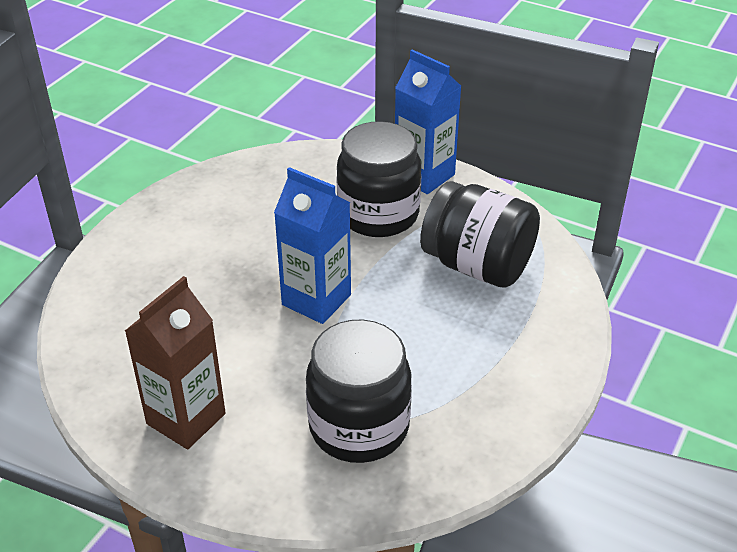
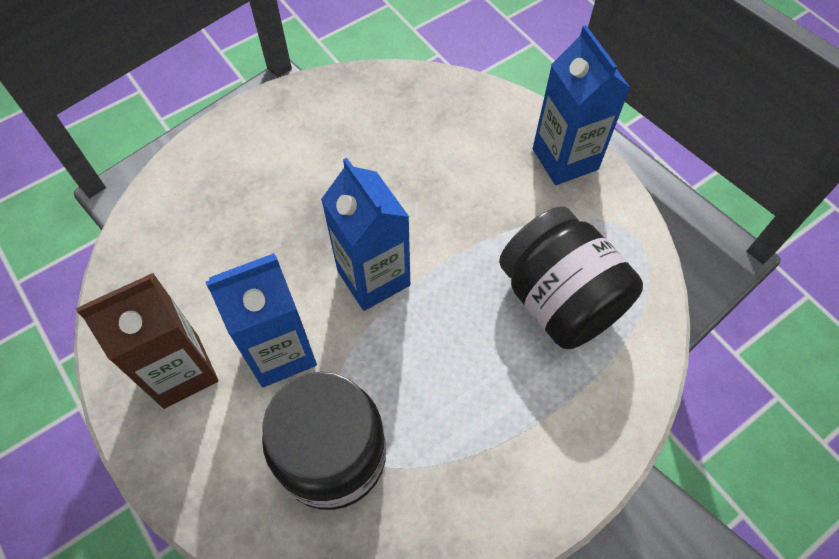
camera: 25 degrees right, 20 degrees up
black jar [337,121,421,237] -> none
none -> blue carton [206,253,317,387]

